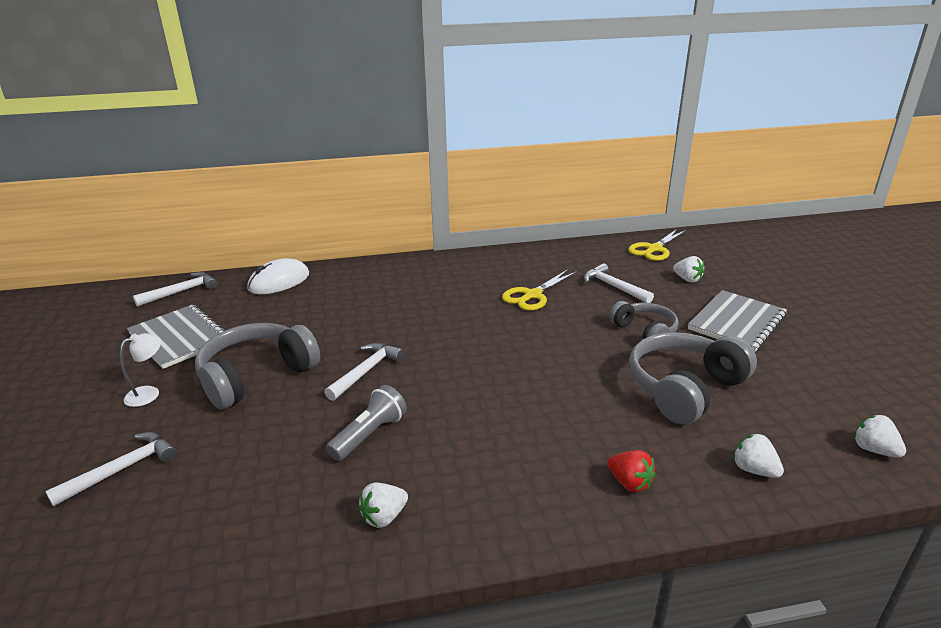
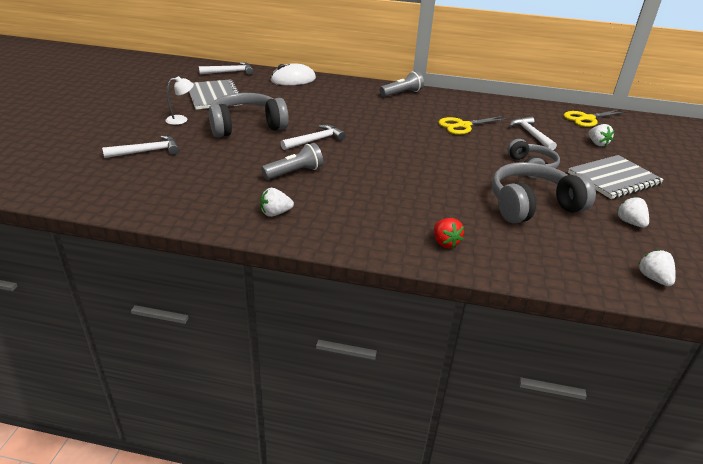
camera: 20 degrees right, 5 degrees up
white strawberry [733,434,784,478] -> white strawberry moved to [617,197,649,228]
none -> grey flashlight [380,71,424,97]

